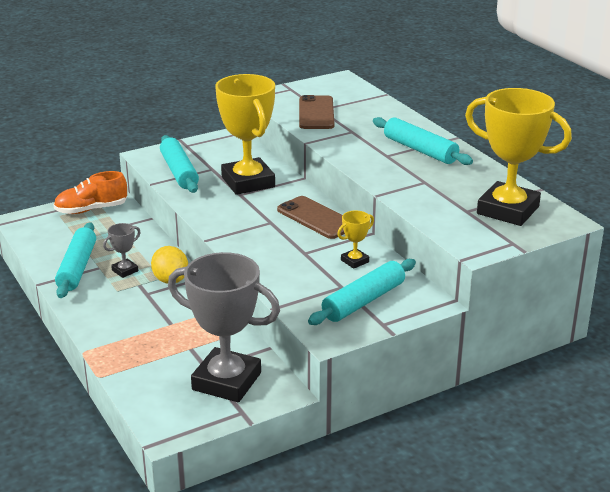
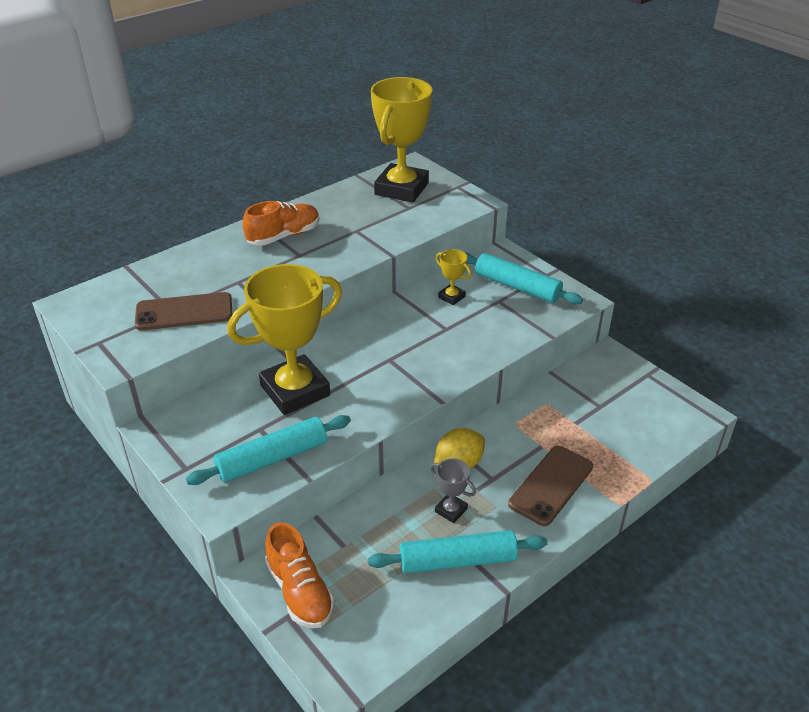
camera: 100 degrees left, 10 degrees up
grey trophy [168,252,280,402] -> none
brown phone [277,196,345,239] -> brown phone moved to [508,446,593,526]
turquoise rolling pin [373,117,473,165] -> orange shoe [243,201,320,246]

